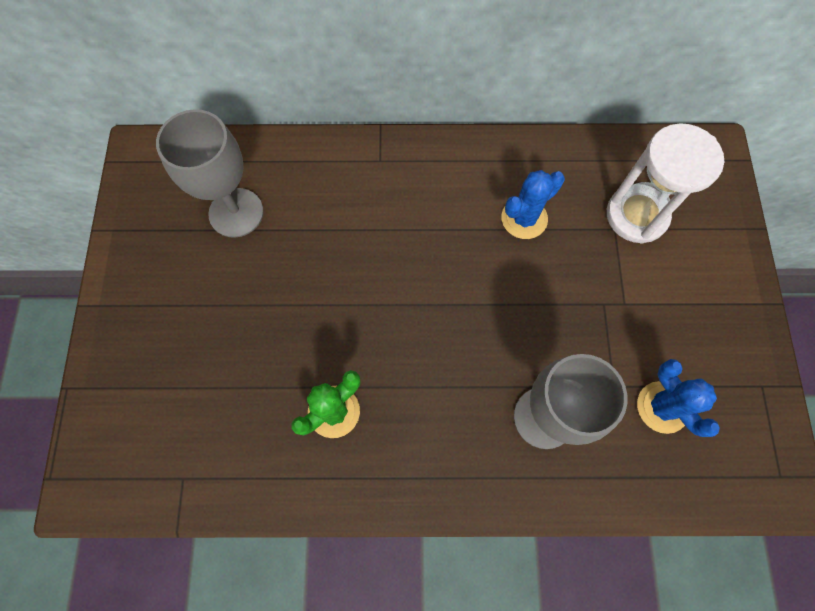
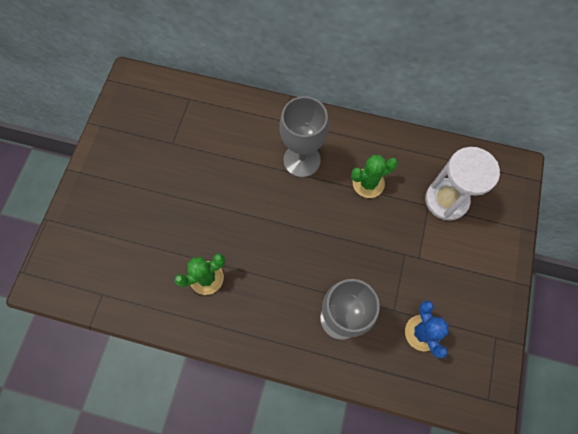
camera: 15 degrees right, 0 degrees up
grey goblet [156,109,263,238] -> grey goblet moved to [279,96,329,177]
blue cactus [501,170,565,239] -> green cactus [351,155,398,198]

